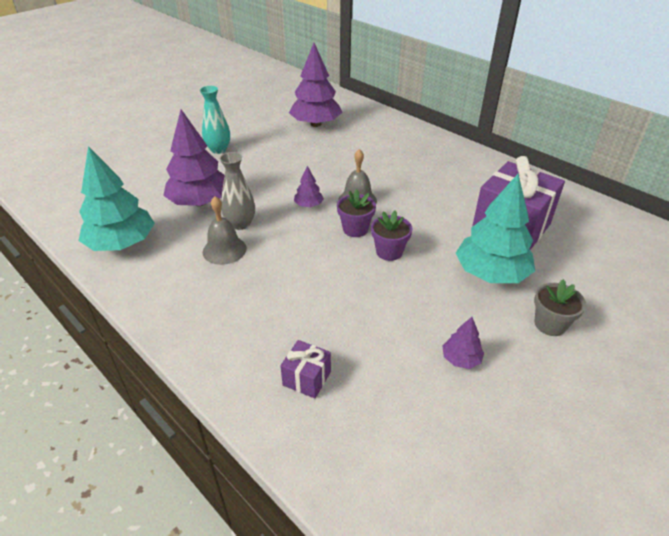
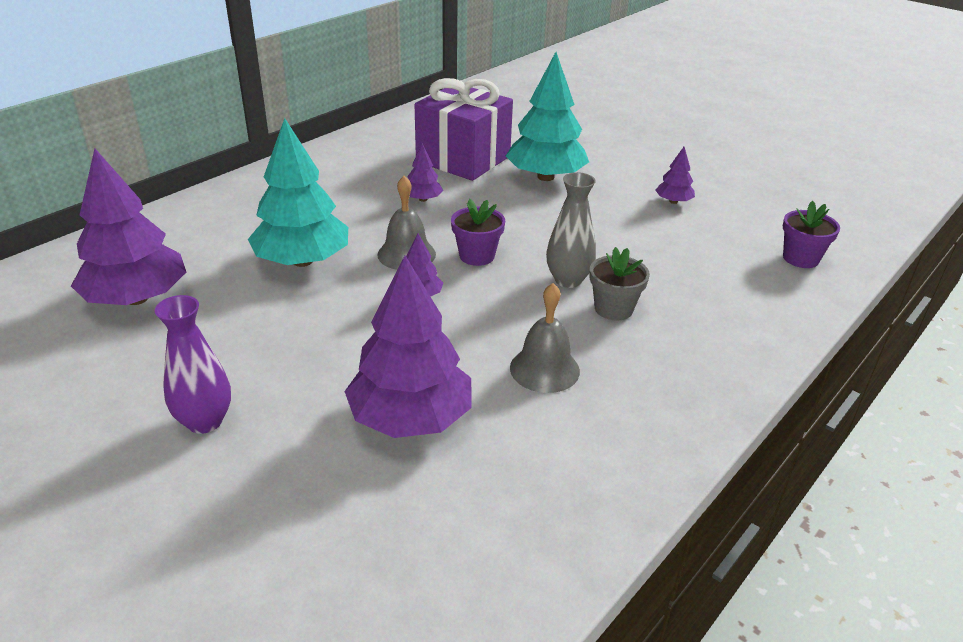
camera: 95 degrees left, 5 degrees down
turquoise tree [78,146,155,251] -> turquoise tree moved to [248,118,348,267]
turquoise vase [200,86,230,154] -> purple vase [155,295,231,434]
grey vase [220,152,255,230] -> grey vase moved to [546,172,596,288]
purple gift [280,340,331,398] -> none
purple flower pot [371,211,412,261] -> purple flower pot moved to [783,201,840,268]
grey flower pot [534,279,586,336] -> grey flower pot moved to [590,247,650,321]
none -> purple tree [407,143,443,202]

